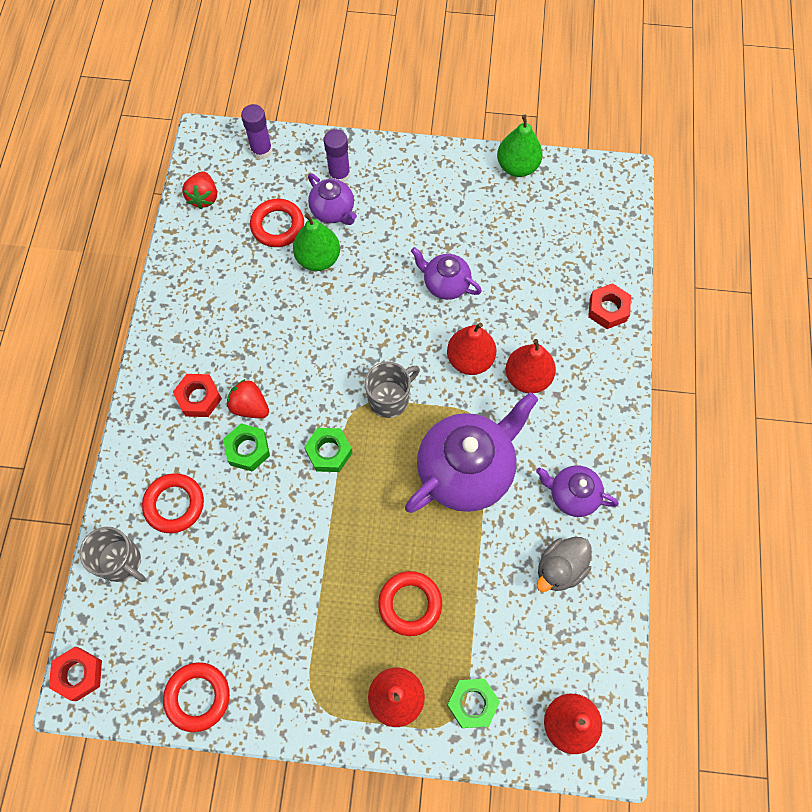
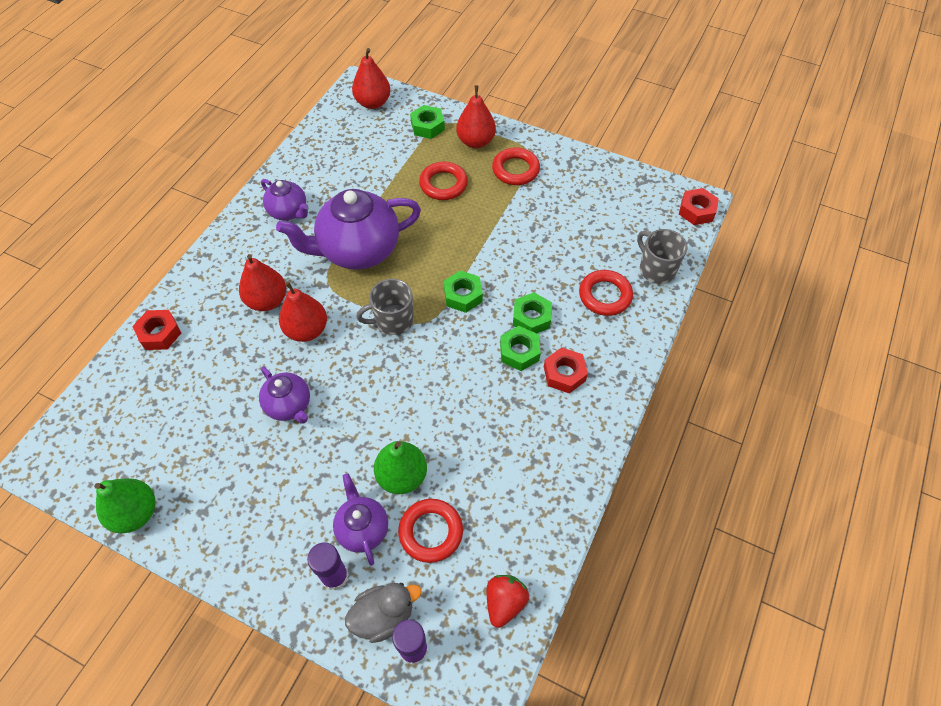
camera: 160 degrees left, 10 degrees down
red ring [163,662,230,732] -> red ring moved to [492,147,540,185]
red strawberry [227,379,269,418] -> green nut [500,326,541,371]
grey duck [537,537,592,592] -> grey duck moved to [345,583,422,643]

